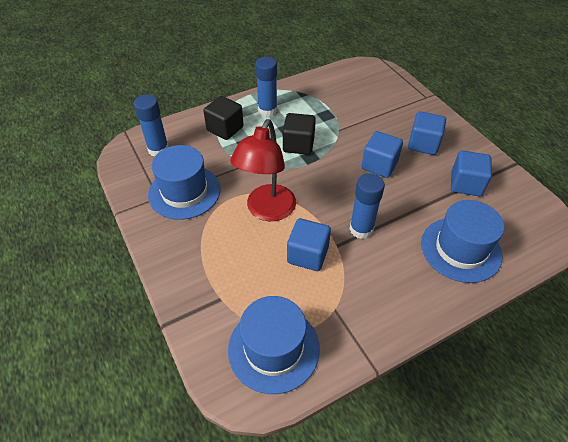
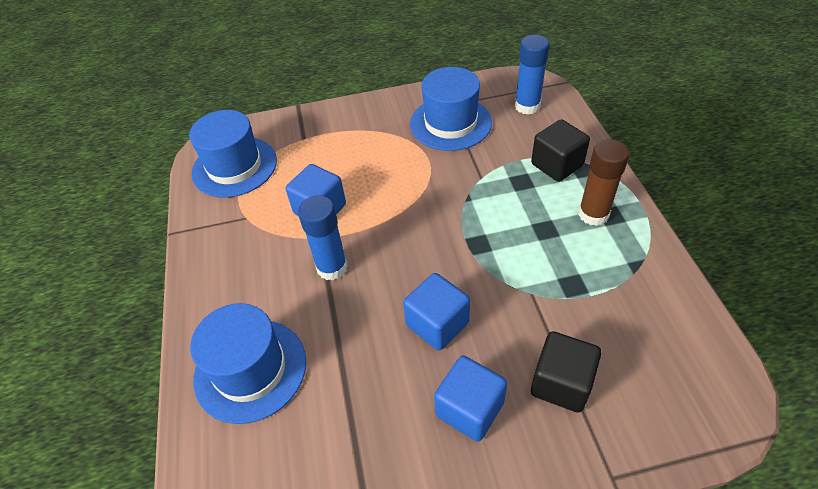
camera: 110 degrees right, 0 degrees up
red lamp [230,119,296,221] -> none
blue glue stick [255,56,277,117] -> brown glue stick [579,139,630,226]
black cube [283,113,316,155] -> black cube moved to [531,331,601,413]
blue cube [451,151,492,196] -> none

